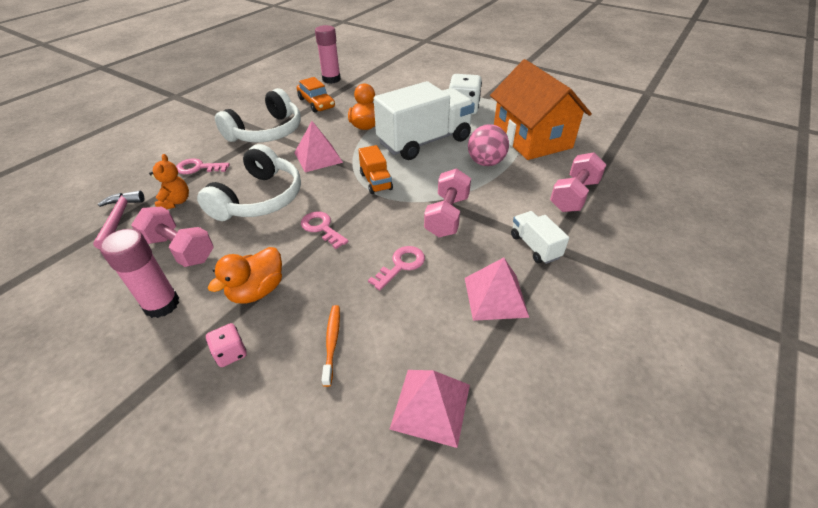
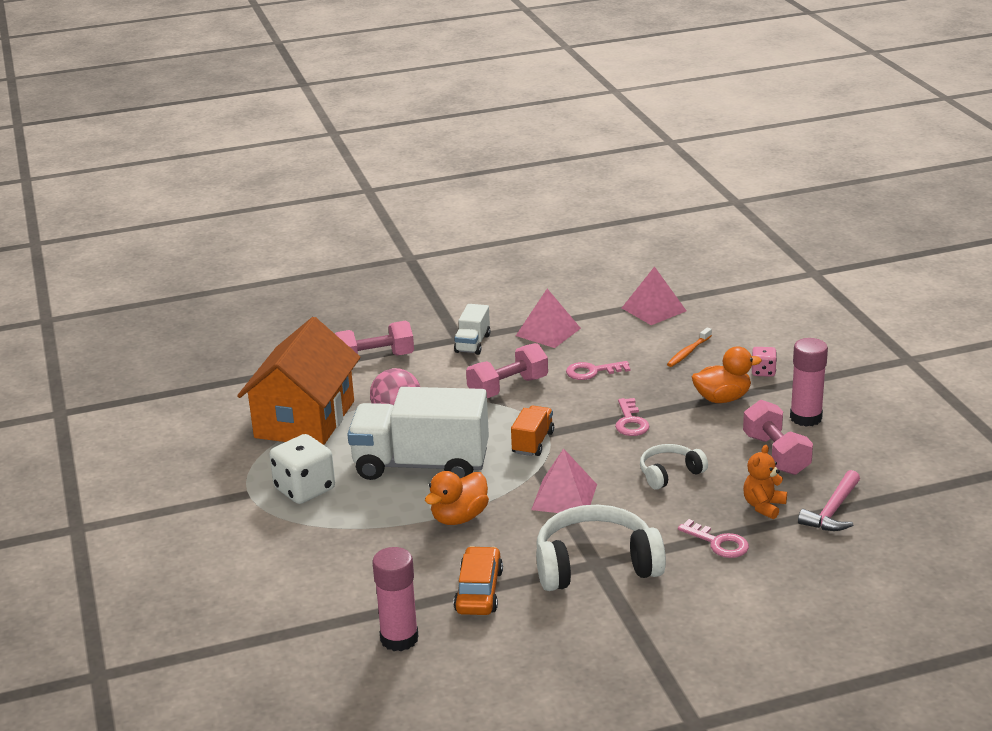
camera: 140 degrees left, 15 degrees down
white headphones [197,144,301,221] -> white headphones [640,444,708,490], size x0.55

